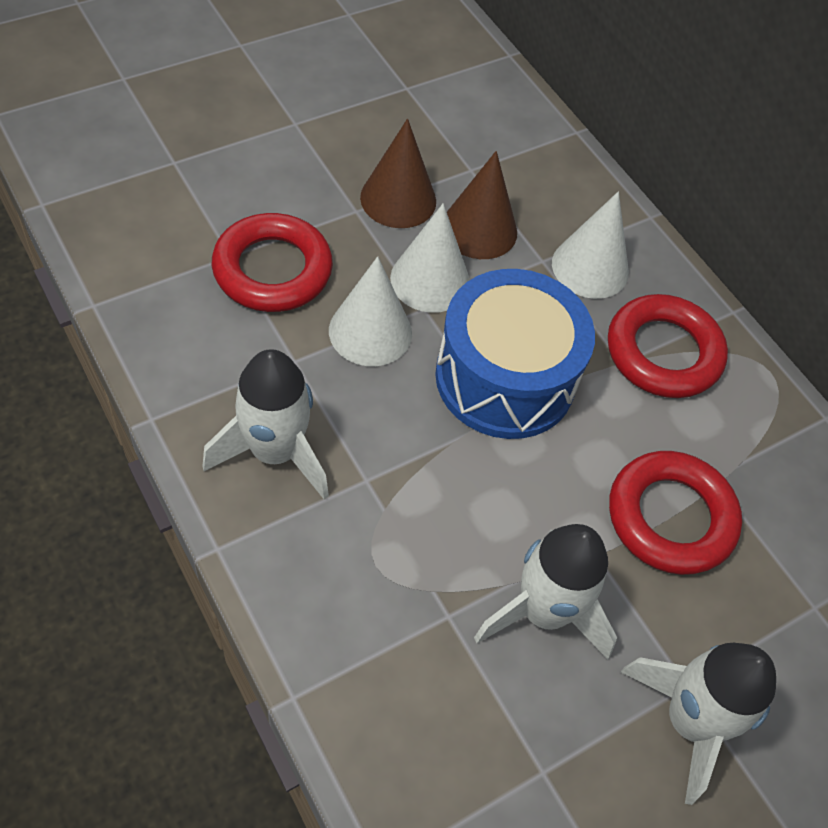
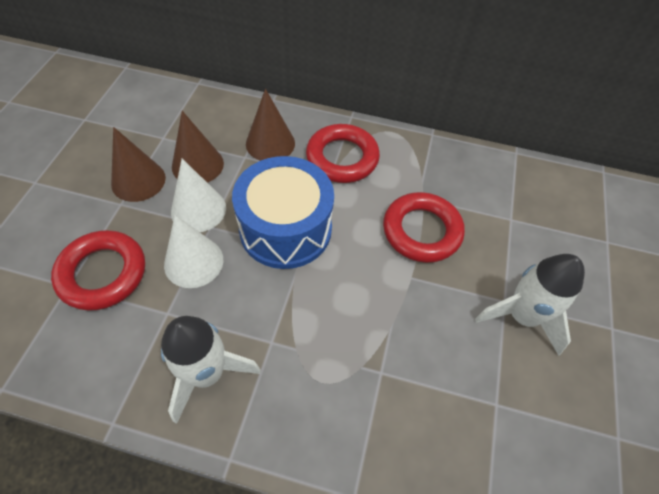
camera: 40 degrees left, 0 degrees up
white rocket [474,524,617,659] -> none
white cone [552,191,629,299] -> brown cone [246,89,295,161]

